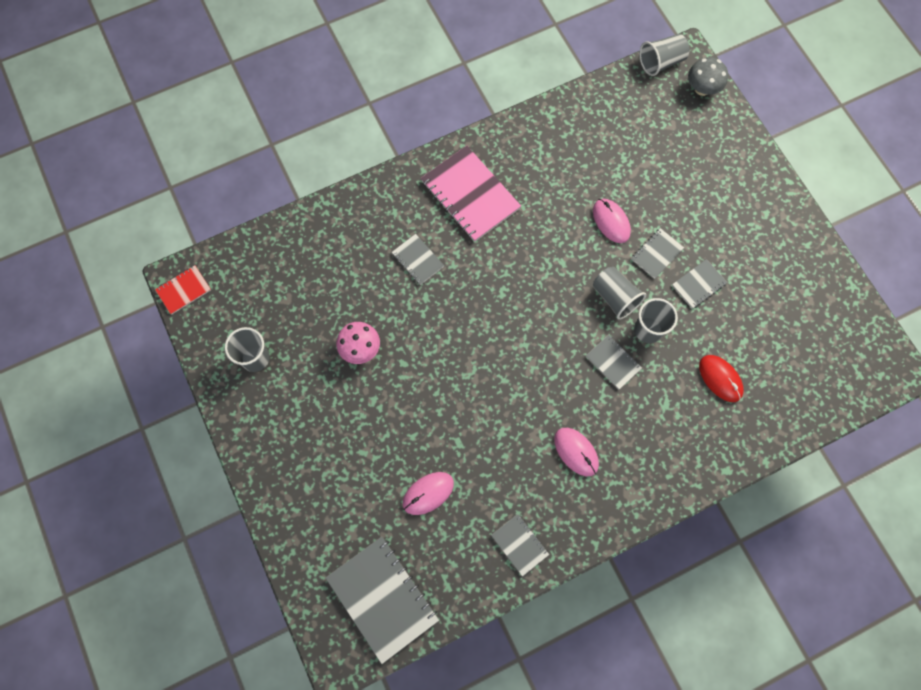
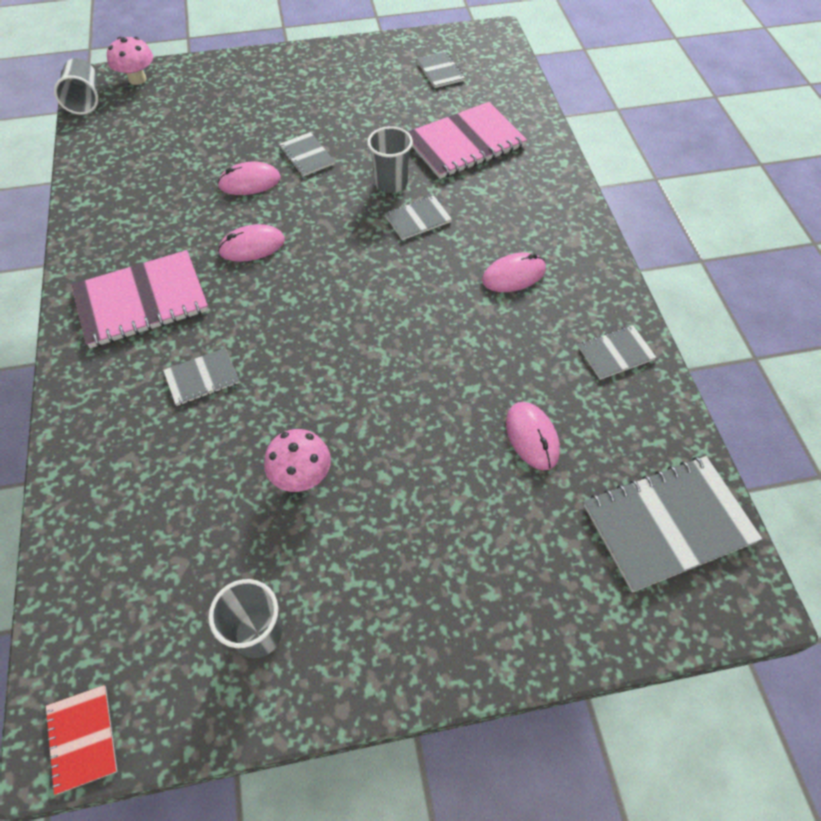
camera: 75 degrees left, 15 degrees down
grey cup [593,267,646,320] -> none
grey notebook [672,259,727,309] -> grey notebook moved to [417,52,465,88]
grey mushroom [688,57,728,96] -> pink mushroom [107,37,153,85]
red mouse [699,355,744,402] -> pink notebook [408,102,527,179]
none -> pink mouse [218,224,285,262]

